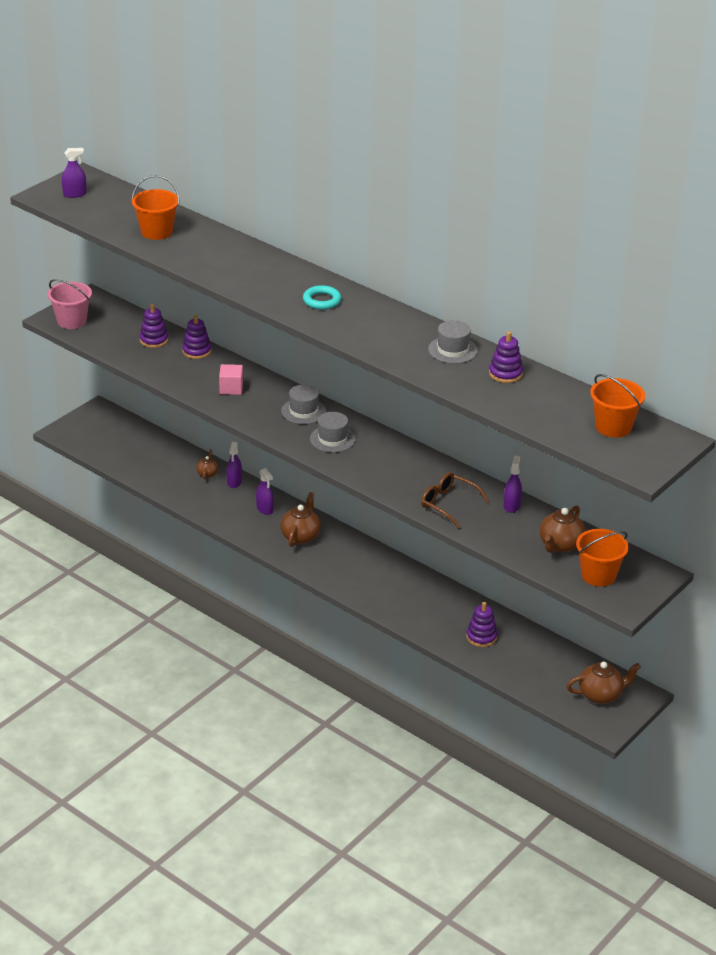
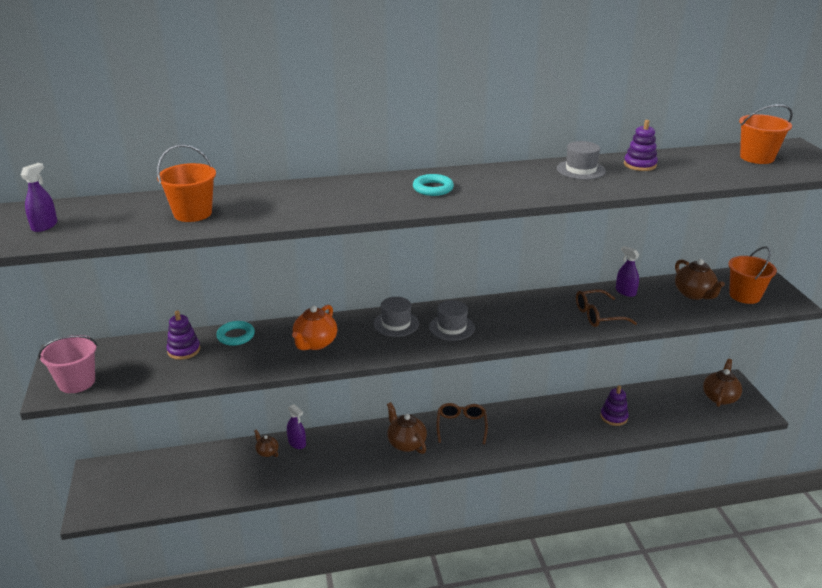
camera: 50 degrees left, 5 degrees down
purple stacking toy [182,315,211,359] -> turquoise ring [216,321,255,346]
pink cube [219,364,243,395] -> orange teapot [292,305,337,350]
purple spray bottle [256,468,274,515] -> none
none -> brown glasses [436,403,488,445]

